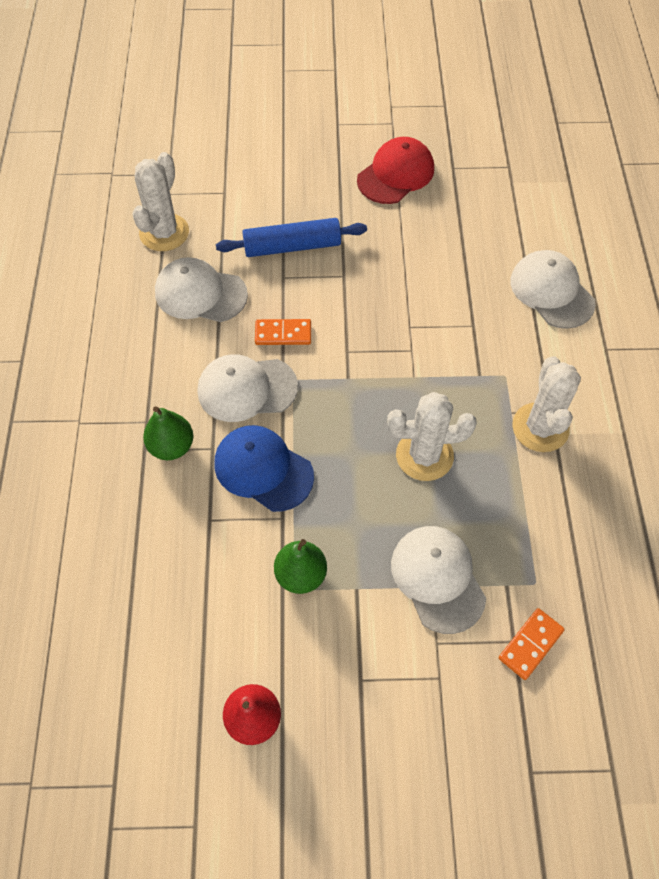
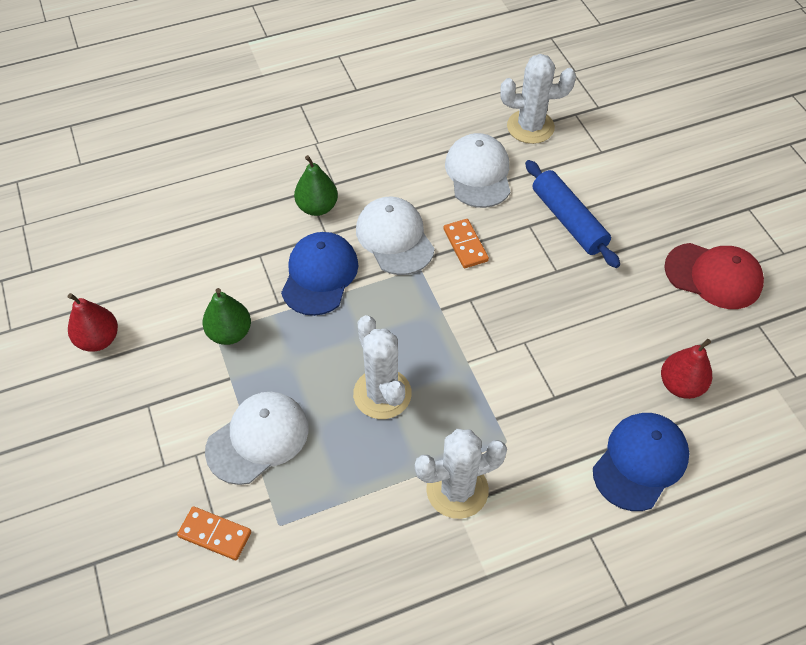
camera: 70 degrees right, 5 degrees down
white cap [510,250,596,329] -> blue cap [593,413,689,511]
none -> red pear [661,339,712,399]

